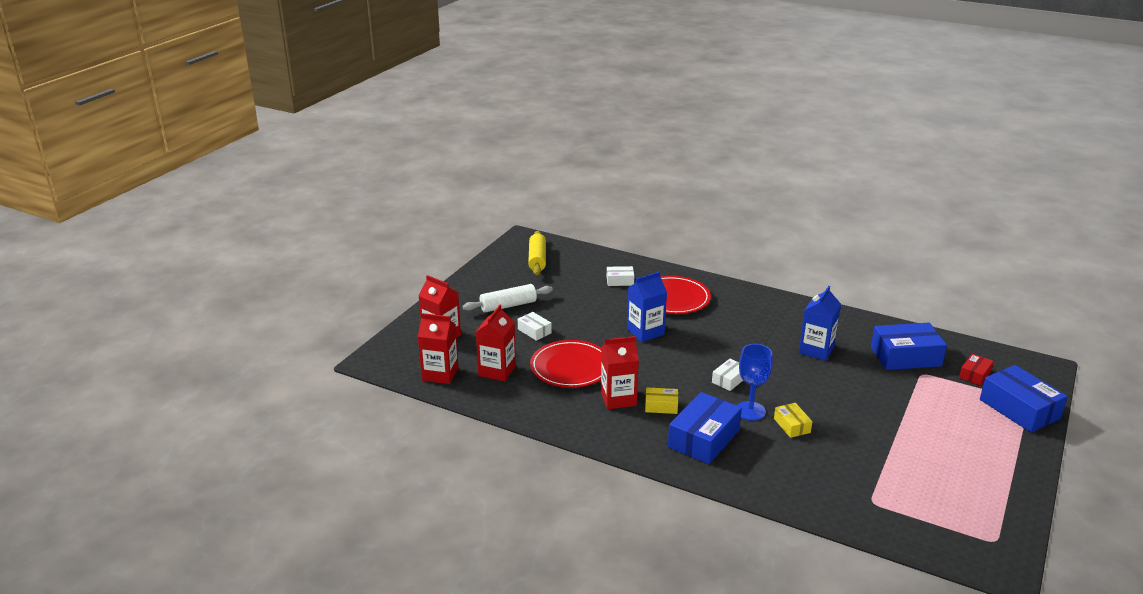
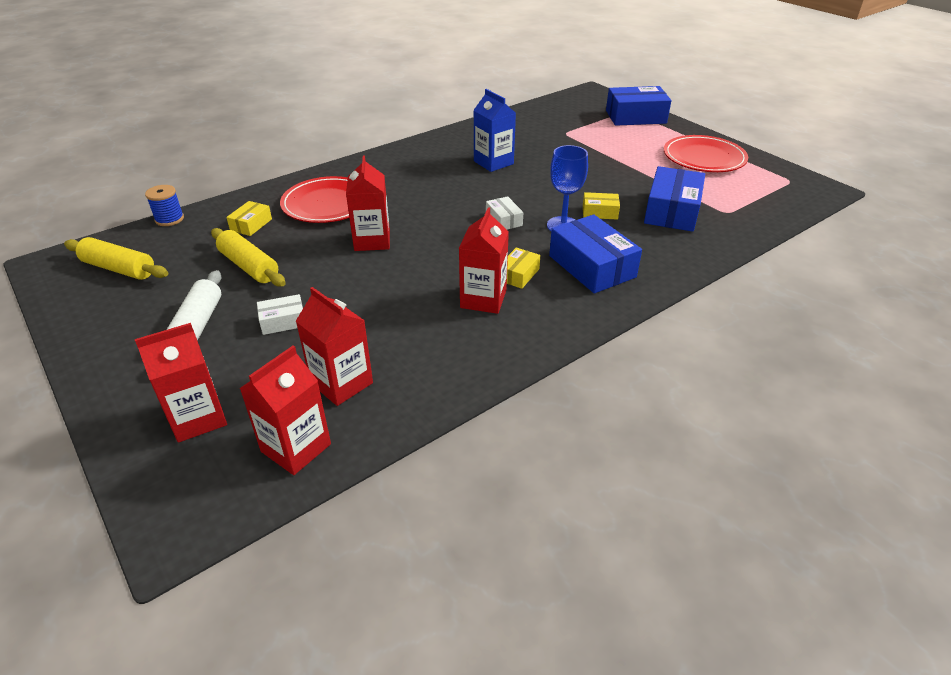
camera: 65 degrees left, 10 degrees up
red plate [530,340,601,388] -> red plate moved to [664,135,748,172]
white box [607,266,634,286] -> yellow box [226,201,272,236]
blue carton [627,272,667,342] -> red carton [346,156,390,251]
blue box [871,323,947,370] -> blue box moved to [644,166,705,232]
red box [959,353,994,386] -> none
none -> blue spool [145,185,184,226]
none -> yellow rolling pin [211,228,286,287]

